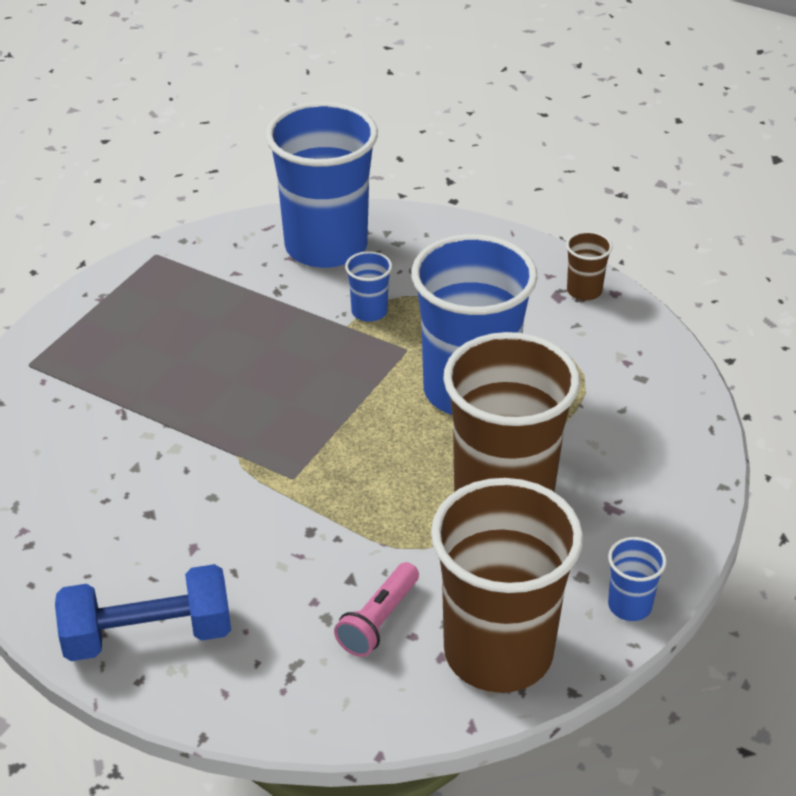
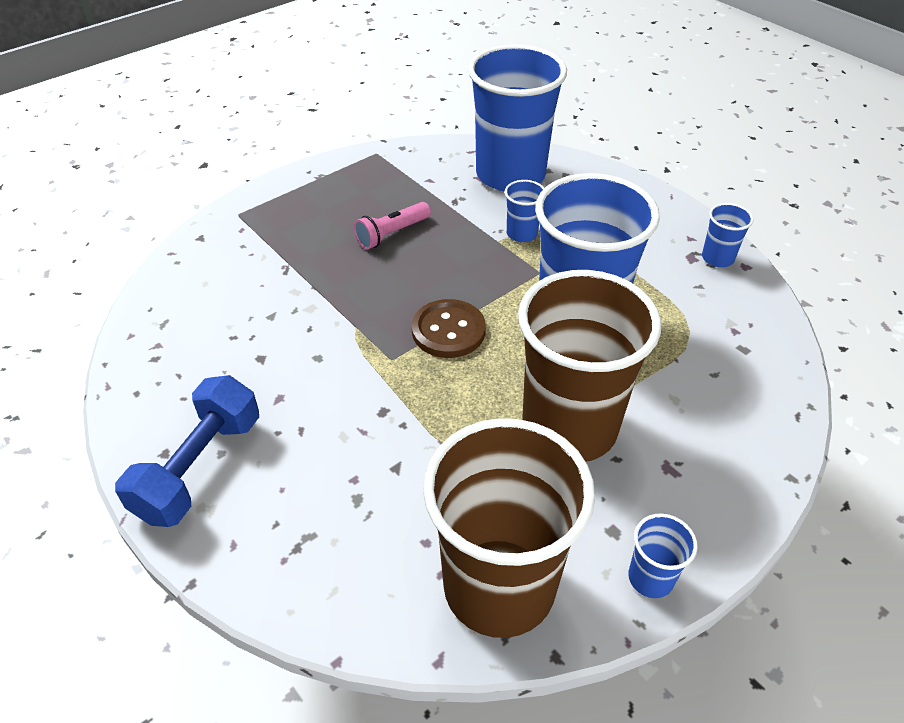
camera: 20 degrees right, 5 degrees up
blue dumbbell [55,564,231,661] -> blue dumbbell turned 75 degrees counterclockwise [115,375,259,527]
pink flashlight [334,562,419,657] -> pink flashlight moved to [354,202,431,249]
brown cup [566,231,613,300] -> blue cup [702,203,754,267]
none -> brown button [412,299,486,358]

